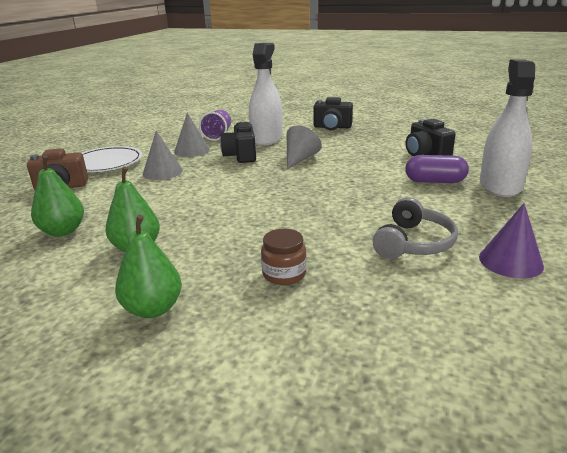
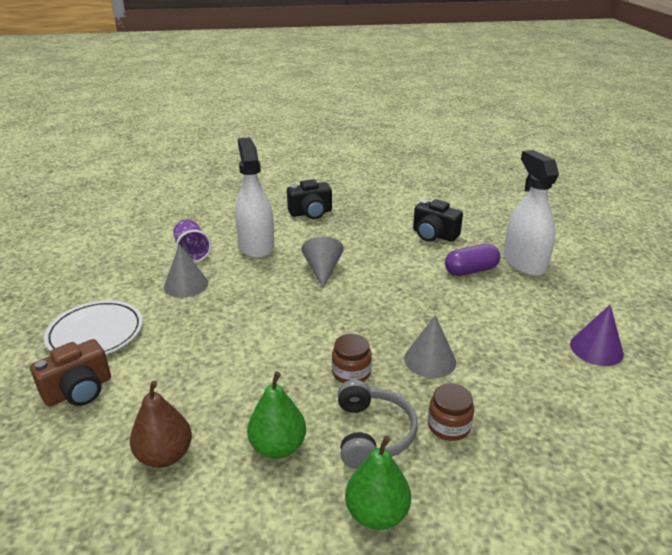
camera: 30 degrees left, 5 degrees up
green pear [31,155,84,237] -> brown pear [130,381,192,468]
grey cone [143,131,183,180] -> grey cone moved to [404,315,456,378]
black camera [220,121,256,163] -> none
grey headphones [372,197,458,259] -> grey headphones moved to [338,380,418,469]
none -> brown jar [332,334,372,383]

